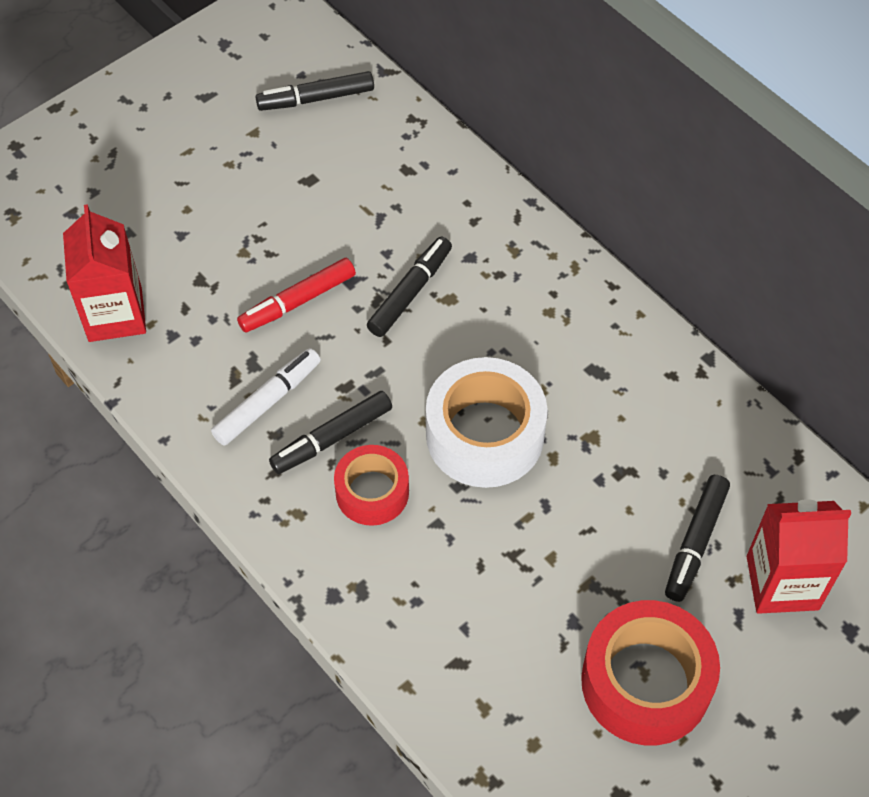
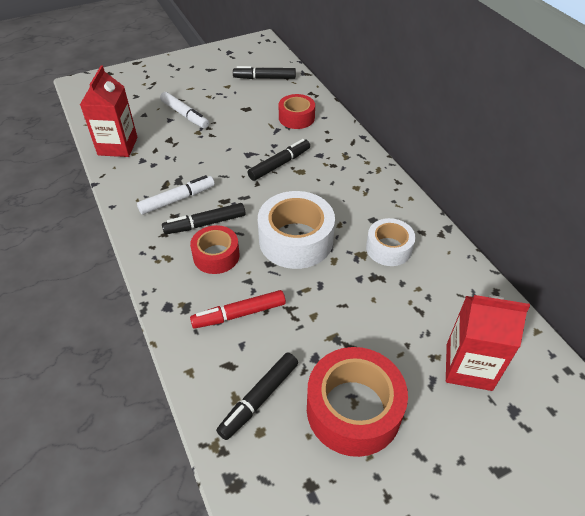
camera: 15 degrees right, 10 degrees down
red marker [237,258,356,333] -> red marker moved to [190,290,286,329]
black marker [665,475,730,602] -> black marker moved to [216,353,298,440]
none -> white marker [160,92,209,128]
none -> red tape [279,94,315,129]
none -> white tape [366,218,415,266]

